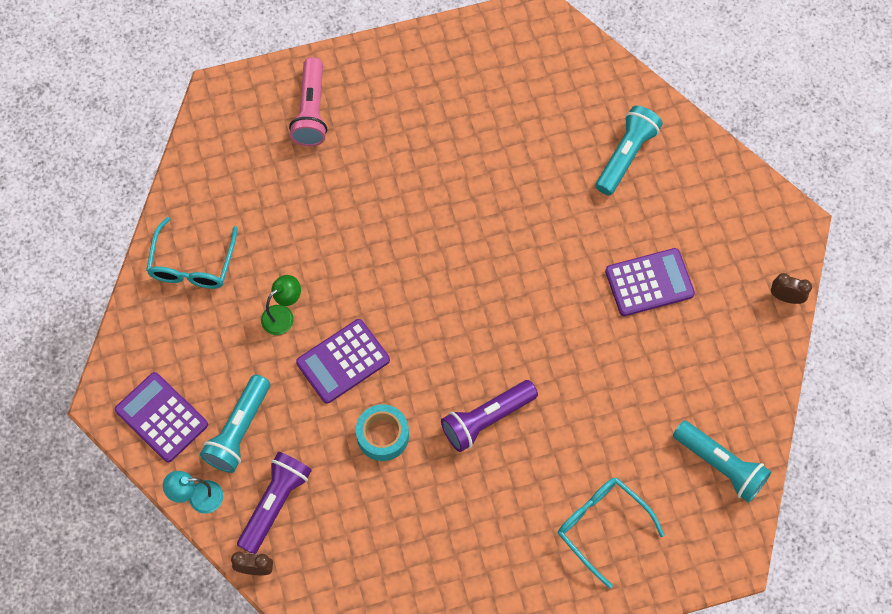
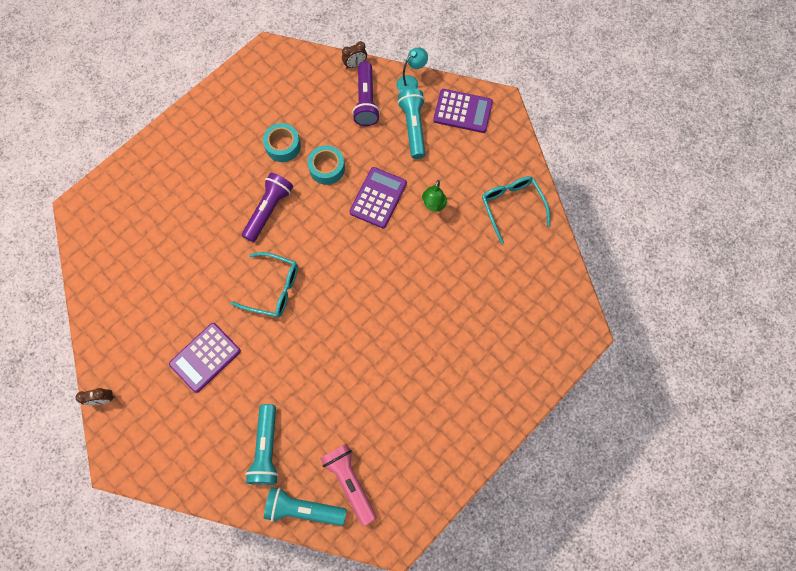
camera: 150 degrees right, 5 degrees up
pink flashlight [289,57,327,146] -> pink flashlight moved to [320,443,376,526]
turquoise glasses [558,478,665,589] -> turquoise glasses moved to [231,252,298,317]
turquoise flashlight [673,420,771,503] -> turquoise flashlight moved to [264,487,347,526]
none -> turquoise tape [263,123,301,162]

